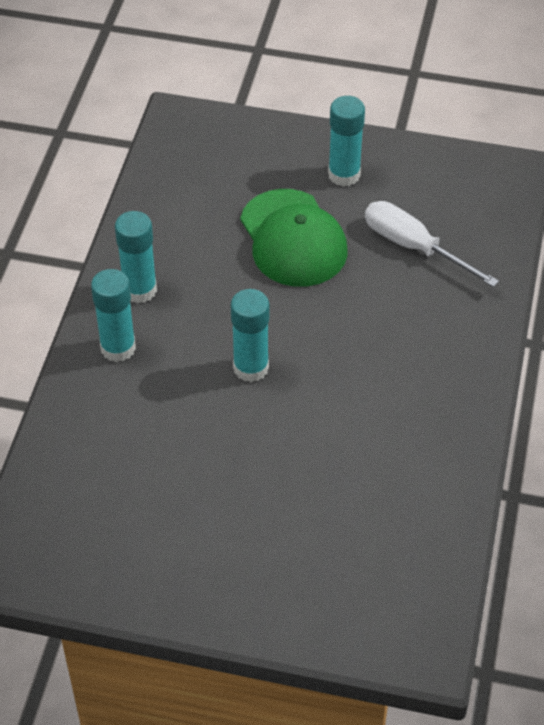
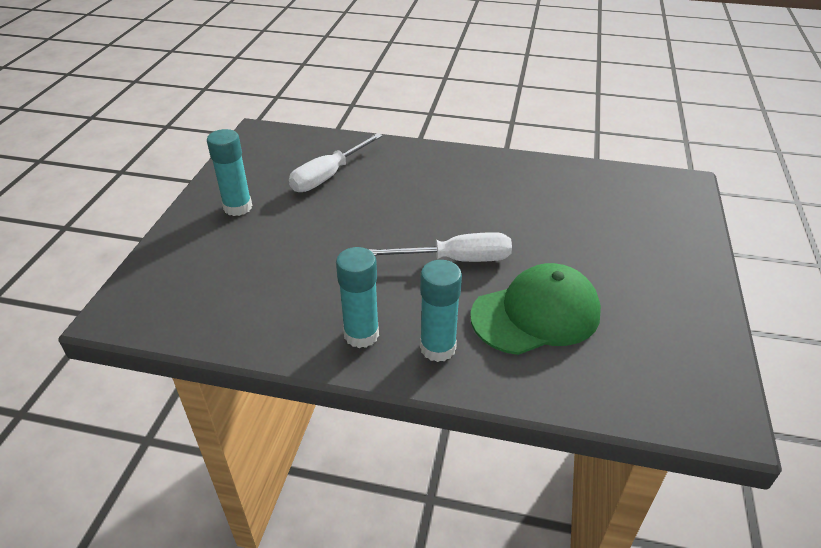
camera: 90 degrees left, 10 degrees down
turquoise glue stick [231,289,269,382] -> white screwdriver [368,232,512,262]
green cap [240,189,348,287] -> green cap moved to [470,263,601,355]

